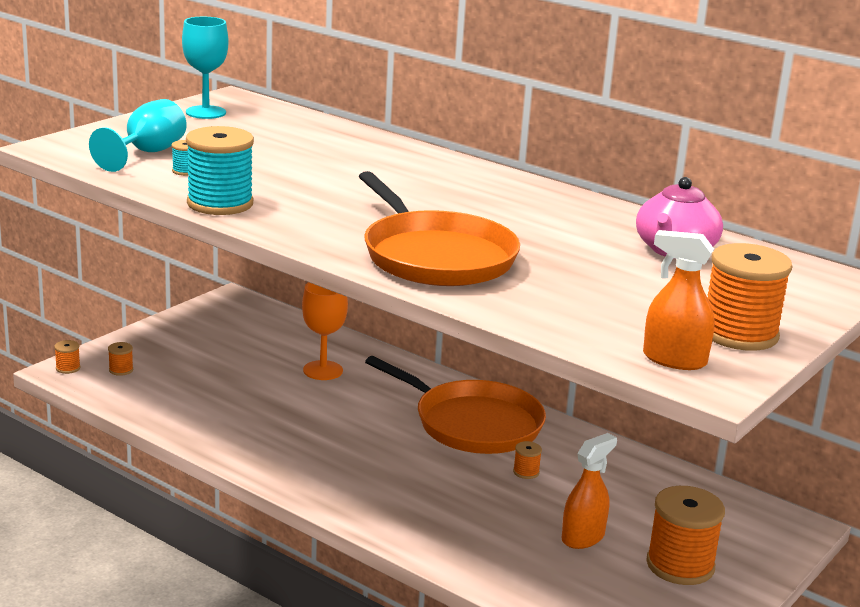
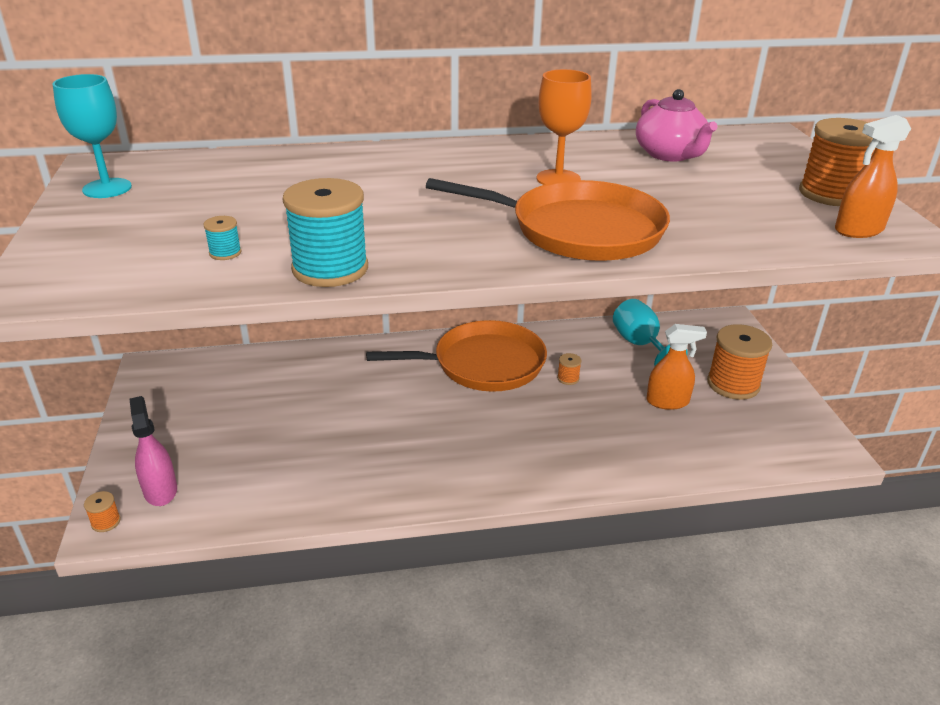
camera: 45 degrees left, 10 degrees up
turquoise goblet [89,99,187,172] -> turquoise goblet moved to [613,299,688,366]
orange spool [108,342,133,376] -> pink spray bottle [130,396,177,506]
orange goblet [302,282,348,380] -> orange goblet moved to [536,69,592,185]
orange spray bottle [562,433,617,549] -> orange spray bottle turned 90 degrees clockwise [647,324,707,410]

